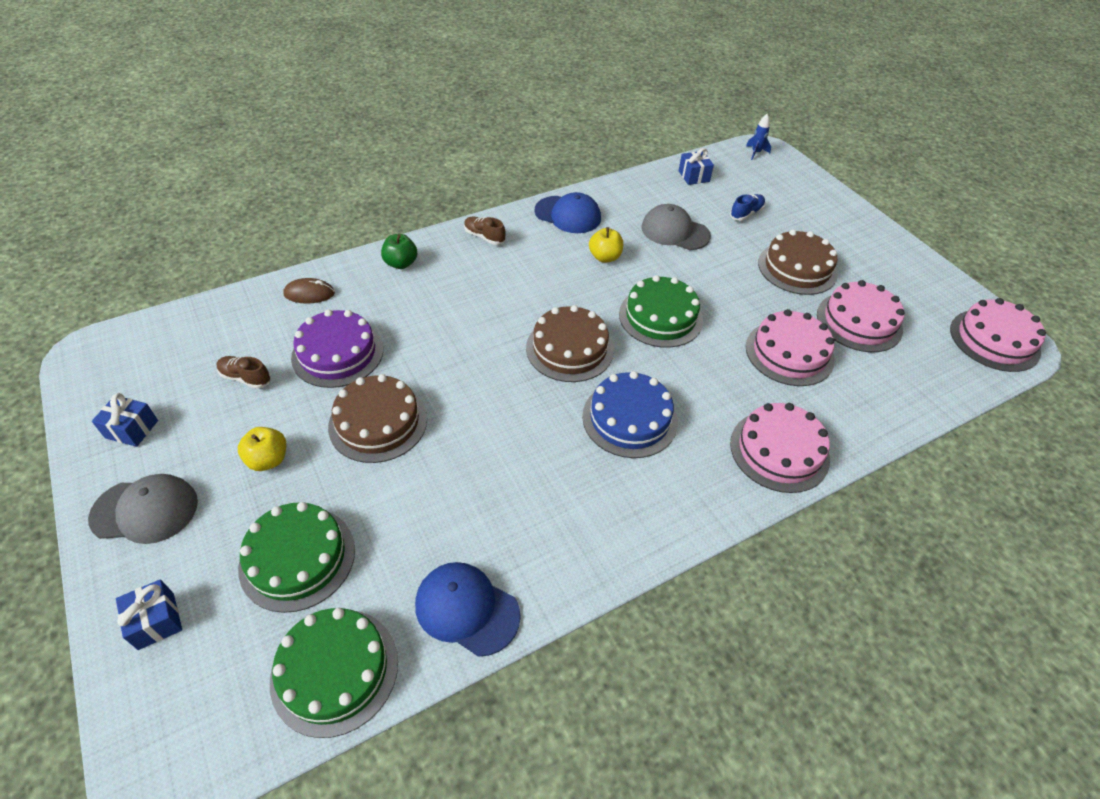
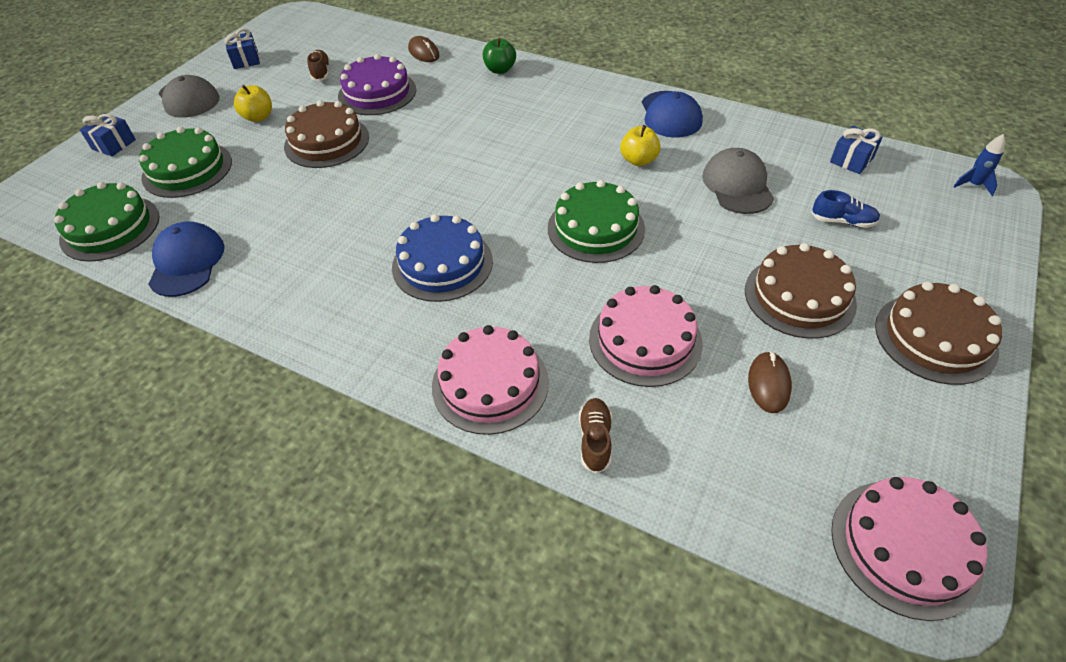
camera: 60 degrees right, 0 degrees up
brown shoe [464,217,506,245] -> brown shoe moved to [579,398,612,474]
brown cake [526,305,614,382] -> brown cake moved to [875,282,1002,385]
pink cake [817,280,905,352] -> brown mouse [748,351,792,413]

